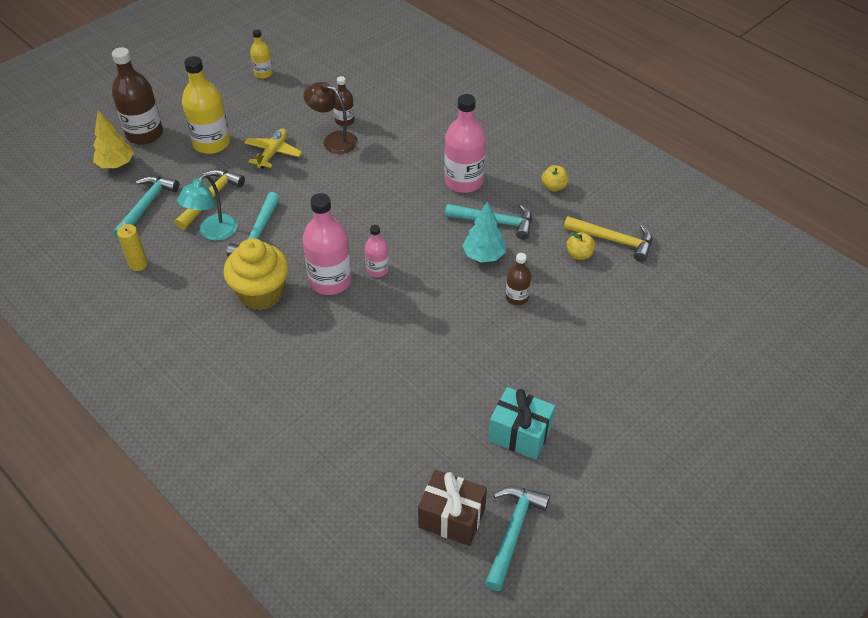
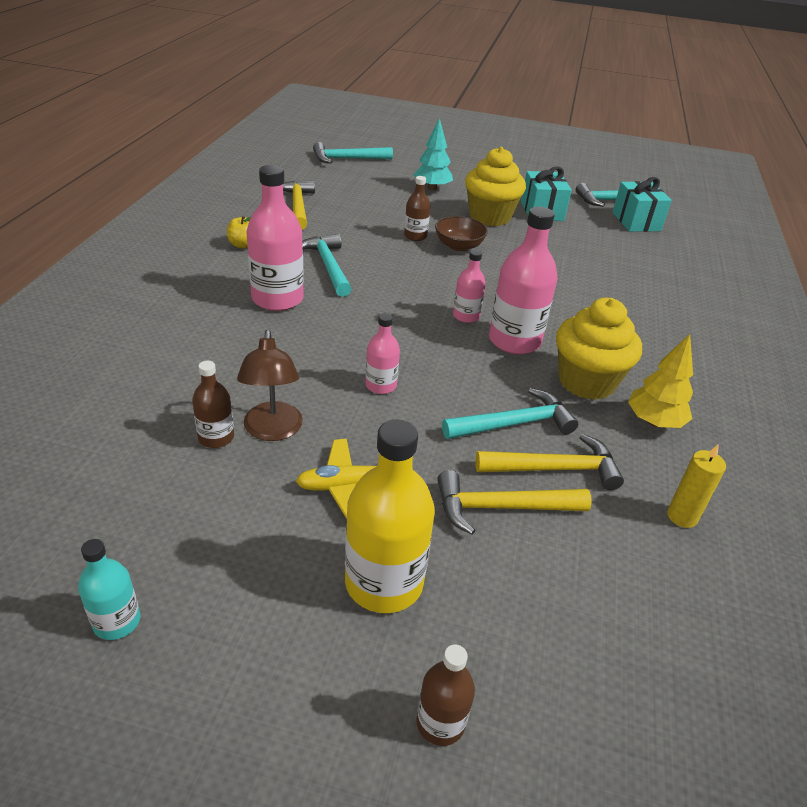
camera: 125 degrees left, 10 degrees down
yellow tree [93,110,134,168] -> yellow tree moved to [628,334,693,428]
brown bottle [112,47,163,145] -> brown bottle [416,644,475,746], size x0.53
turquoise hammer [113,176,179,239] -> turquoise hammer moved to [313,142,393,164]
turquoise lamp [177,174,237,241] -> yellow hammer [475,434,624,490]
yellow bottle [250,30,273,79] -> turquoise bottle [78,539,140,640]
brown gift [418,470,487,546] -> turquoise gift [612,177,672,232]
turquoise tree [462,202,506,263] -> turquoise tree moved to [413,118,453,190]
yellow apple [566,231,595,260] -> none
none -> pink bottle [365,313,400,394]
none -> brown bowl [435,216,488,251]
none -> yellow cupcake [465,147,526,226]

